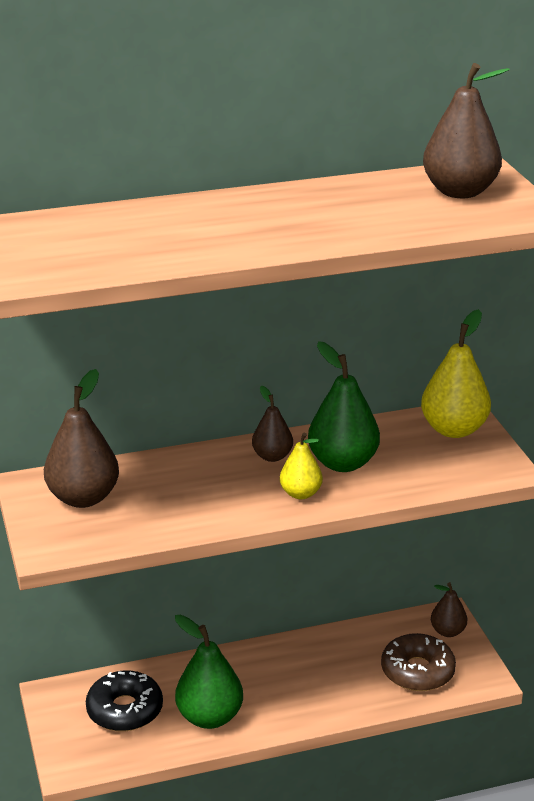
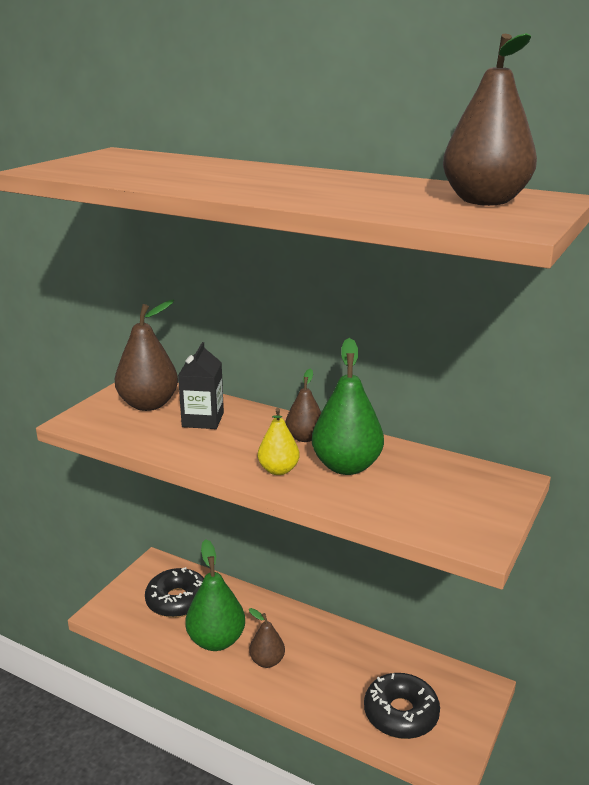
camera: 45 degrees right, 5 degrees down
brown donut [381,633,456,691] -> black donut [364,673,440,739]
yellow pear [421,309,491,438] -> none
brown pear [431,582,467,637] -> brown pear moved to [249,608,285,668]
none -> black carton [178,342,224,429]

